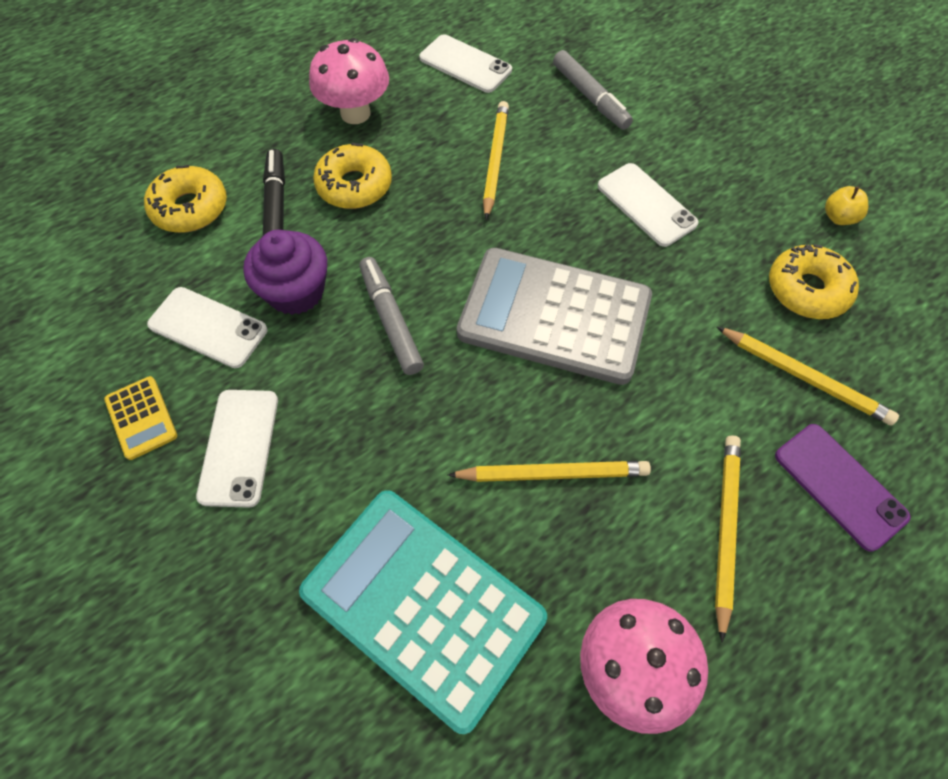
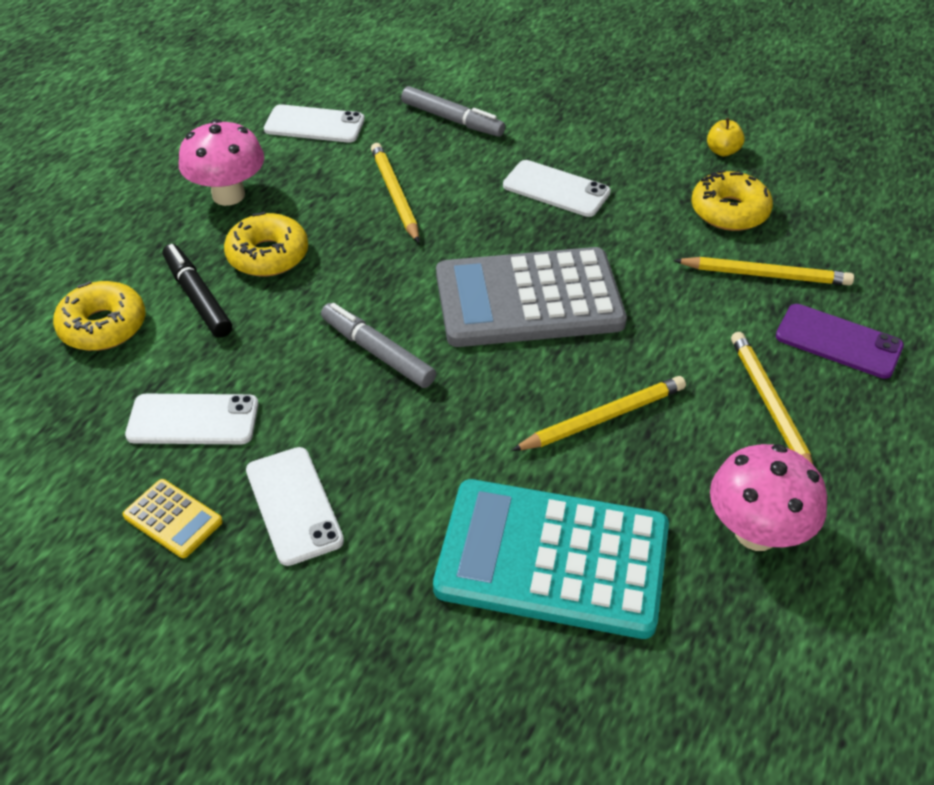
camera: 25 degrees left, 15 degrees down
purple cupcake [243,230,327,315] -> none

